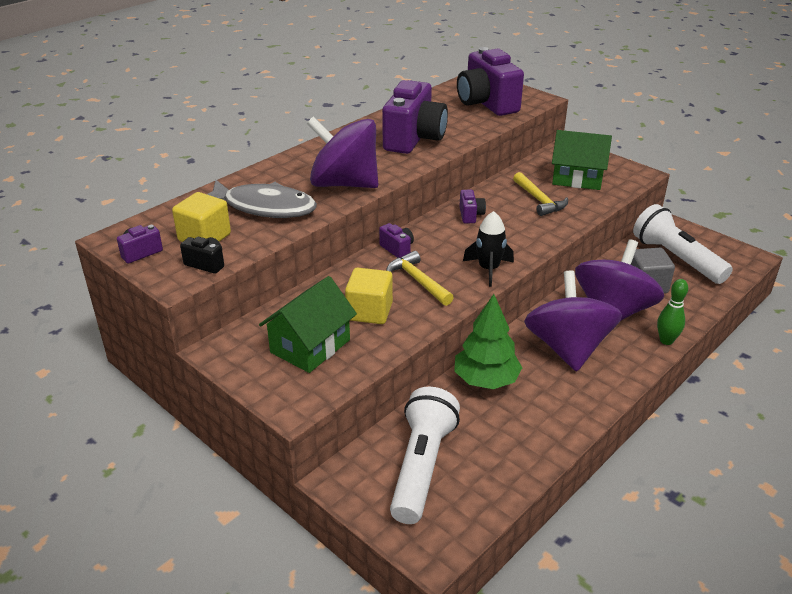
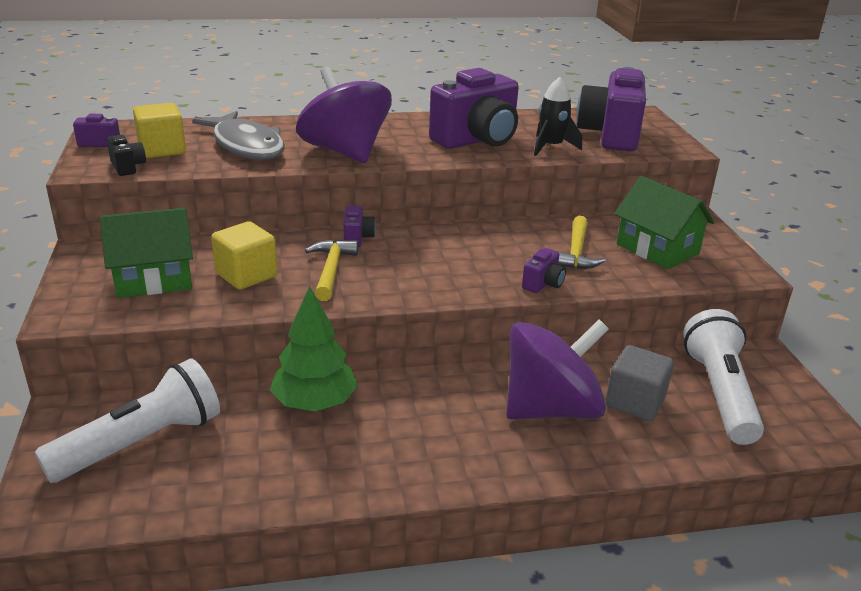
camera: 35 degrees right, 5 degrees down
purple camera [459,190,486,223] -> purple camera moved to [522,248,566,293]
black rocket [463,211,514,287] -> black rocket moved to [534,77,582,156]
purple spinning top [524,270,622,372] -> none
green bowling pin [657,279,688,345] -> none

